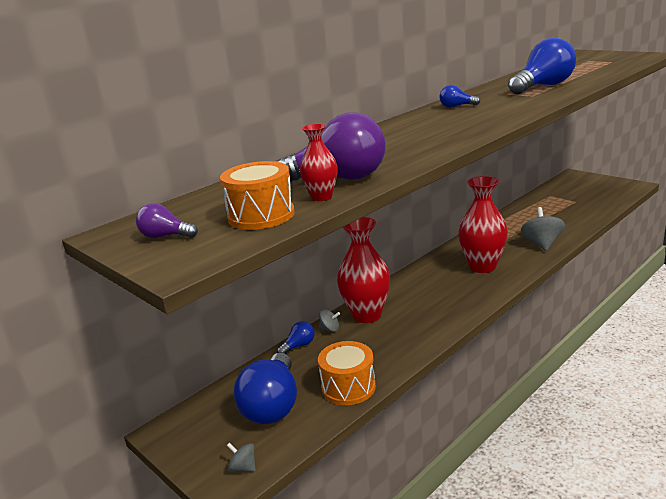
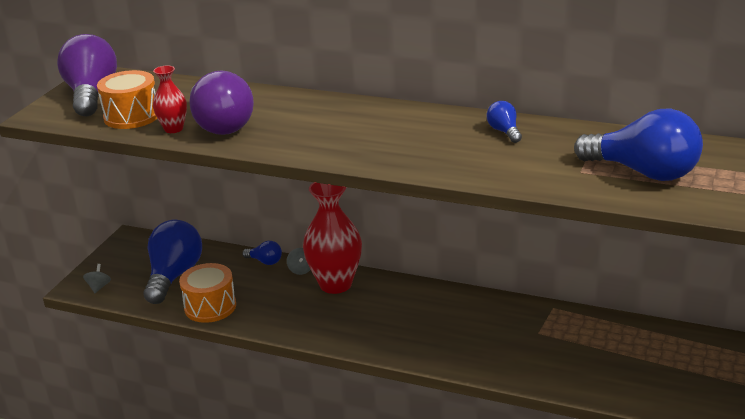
camera: 65 degrees right, 5 degrees up
purple light bulb [136,203,198,238] -> purple light bulb [57,34,117,116], size x2.18
blue light bulb [234,353,297,424] -> blue light bulb turned 120 degrees clockwise [143,220,202,304]
red vase [458,176,508,273] -> none
grey spinning top [521,207,565,251] -> none

